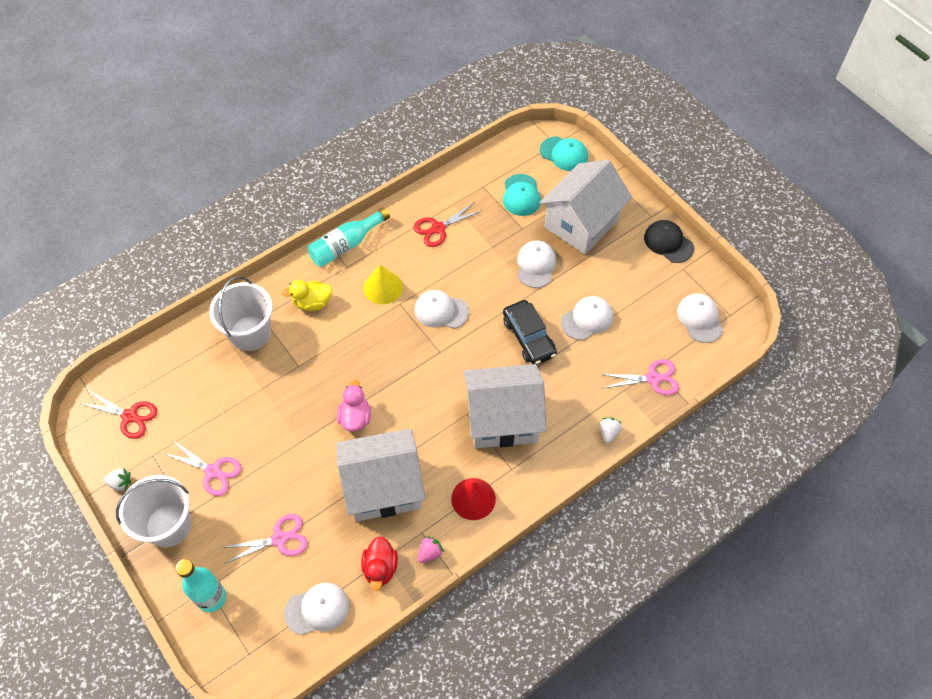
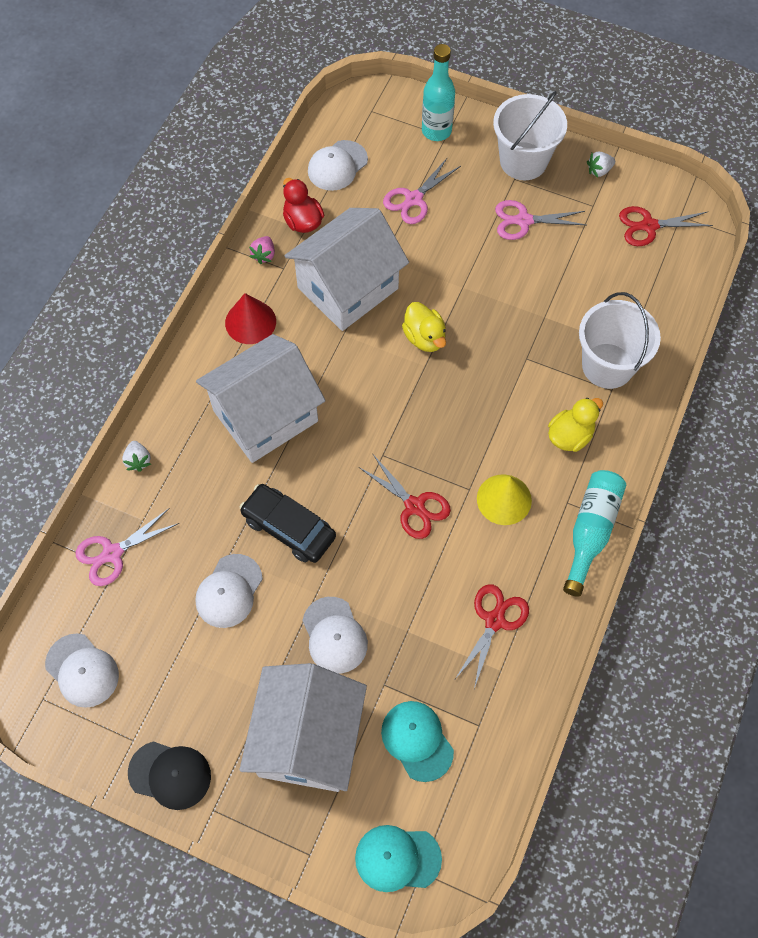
camera: 150 degrees right, 5 degrees up
pink duck [337,380,371,432] -> yellow duck [402,302,446,352]
white cap [414,290,469,329] -> red scissors [359,455,451,539]

